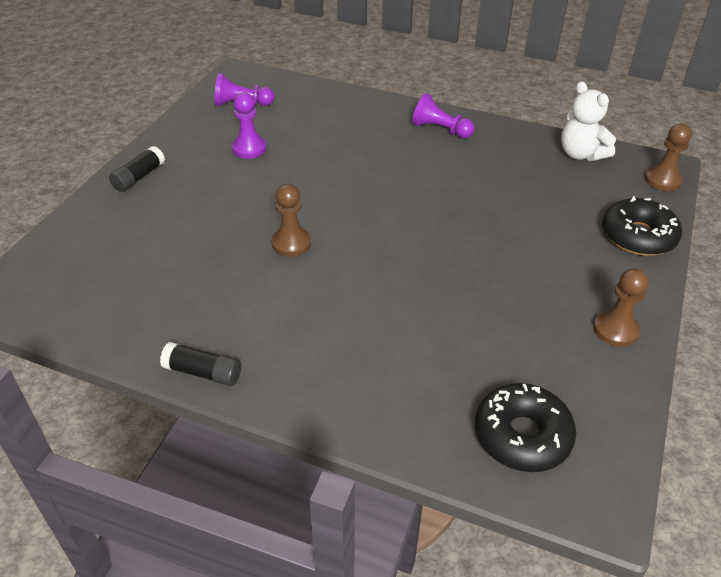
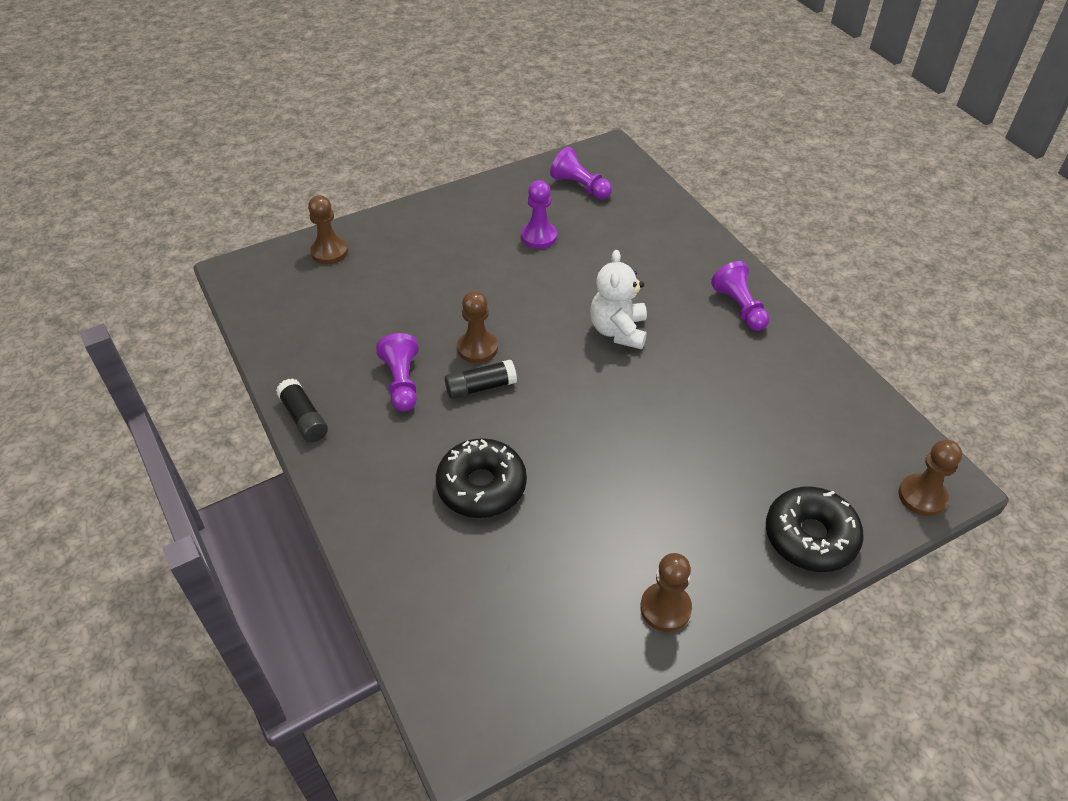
camera: 40 degrees right, 5 degrees up
black glue stick [109,146,165,192] -> black glue stick moved to [445,360,517,399]
black donut [475,383,576,472] -> black donut moved to [436,438,527,518]
white teddy bear [561,81,616,161] -> white teddy bear moved to [590,250,647,349]
none -> brown pawn [308,195,348,264]
none -> purple pawn [376,333,419,411]

